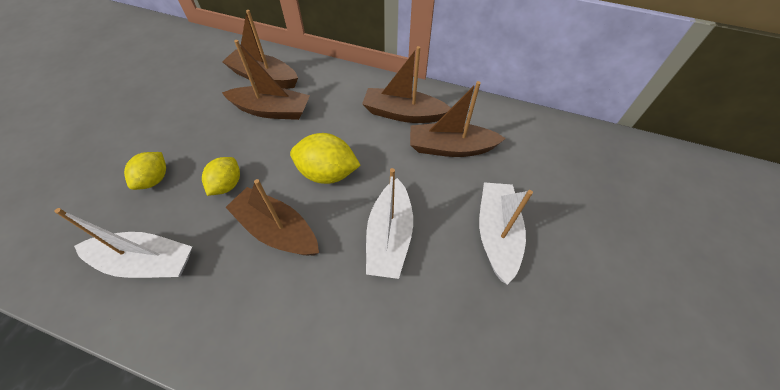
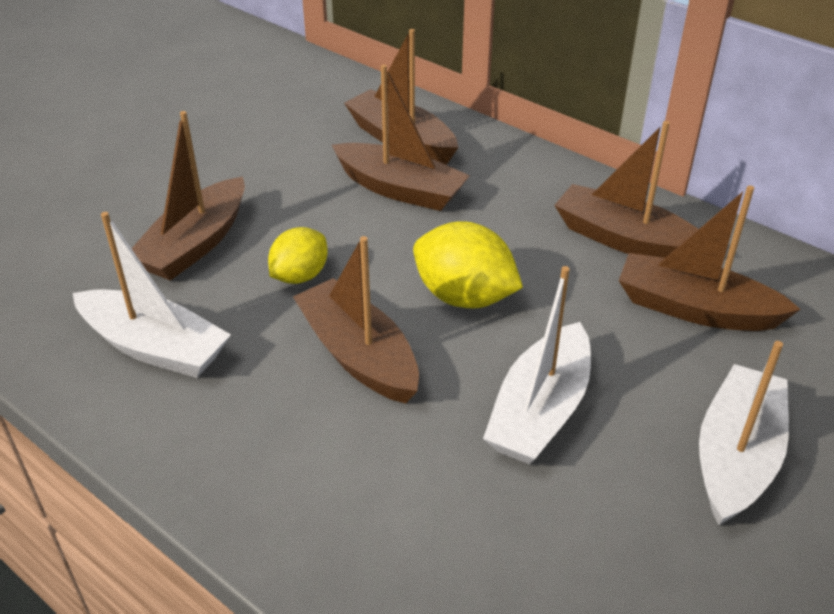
camera: 20 degrees right, 15 degrees down
yellow lemon [124,152,166,190] -> brown boat [131,111,245,281]

